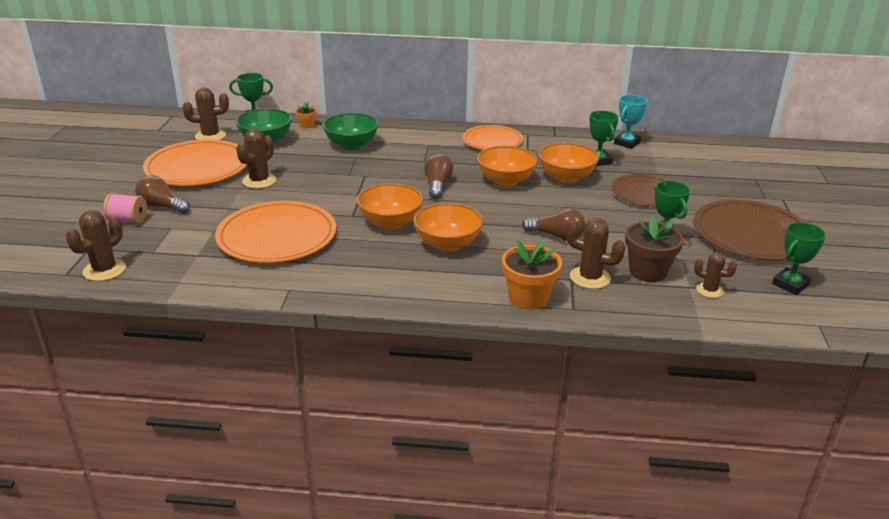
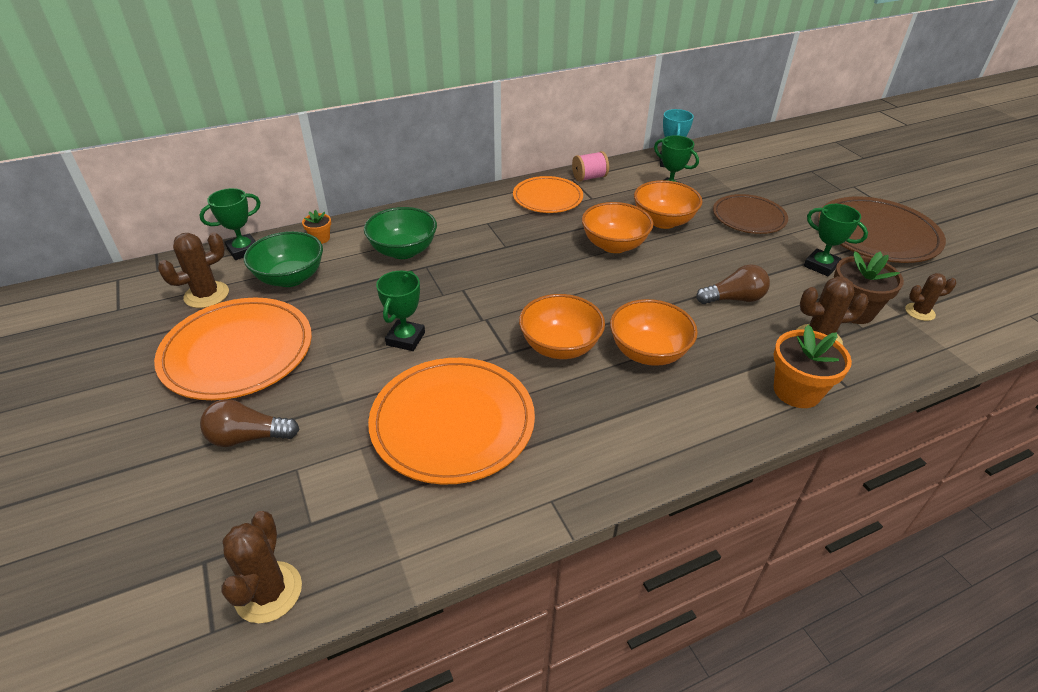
camera: 30 degrees left, 10 degrees up
pink spool [103,193,147,223] -> pink spool moved to [572,151,609,182]
brown cactus [236,128,277,189] -> none
brown light bulb [424,154,453,199] -> none
green trophy [772,222,826,295] -> green trophy moved to [376,271,425,351]

